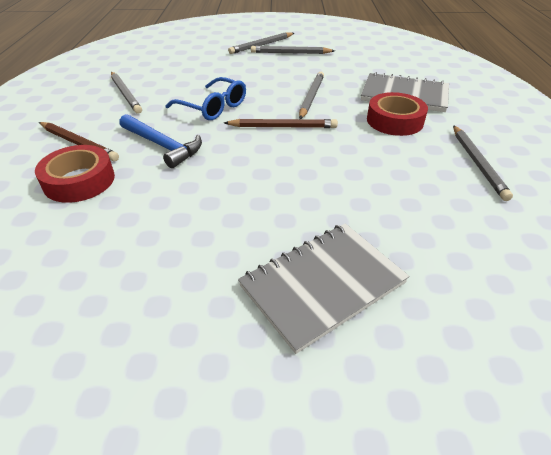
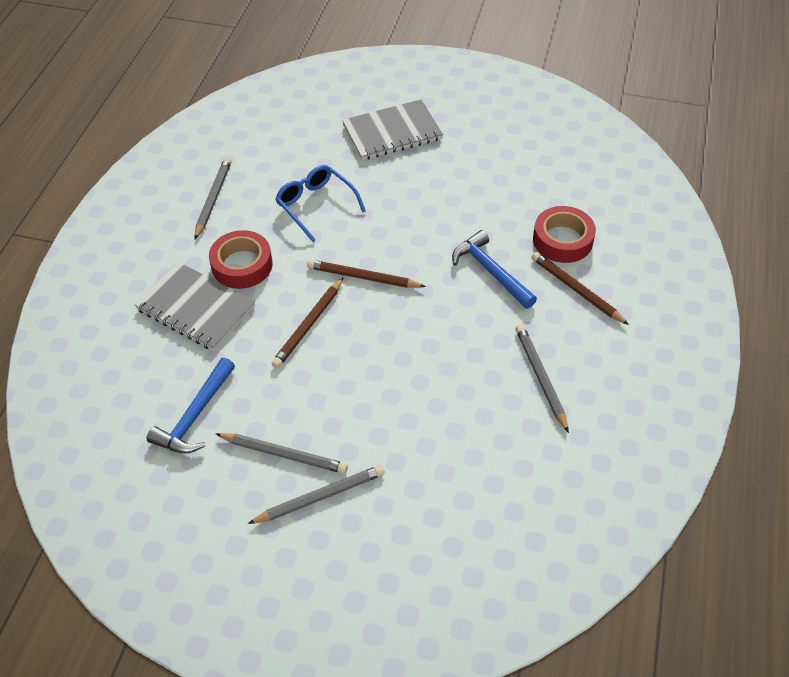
camera: 165 degrees left, 10 degrees up
blue glasses [166,77,246,120] -> blue glasses moved to [275,165,366,242]
grey pencil [299,72,324,119] -> brown pencil [271,278,343,368]
none -> blue hammer [147,358,235,453]

